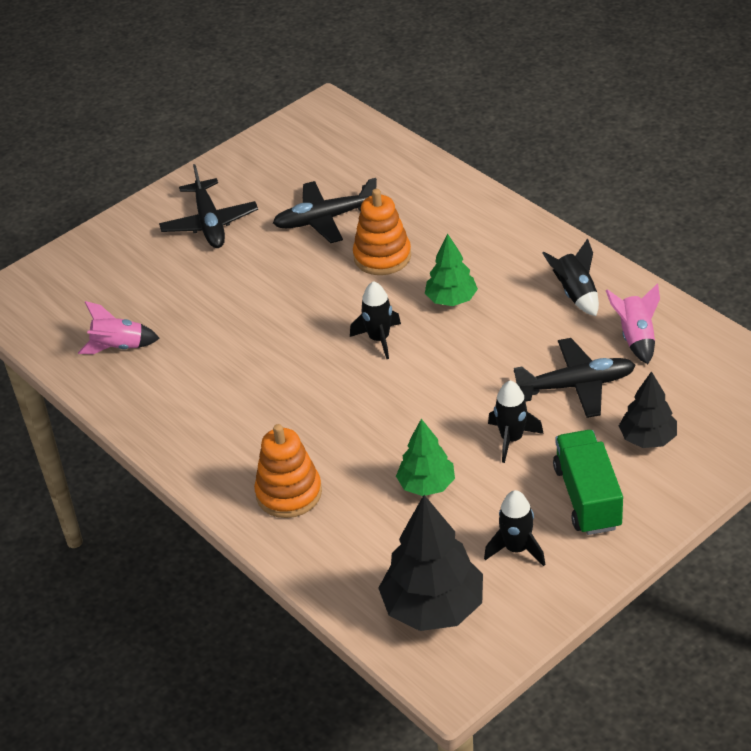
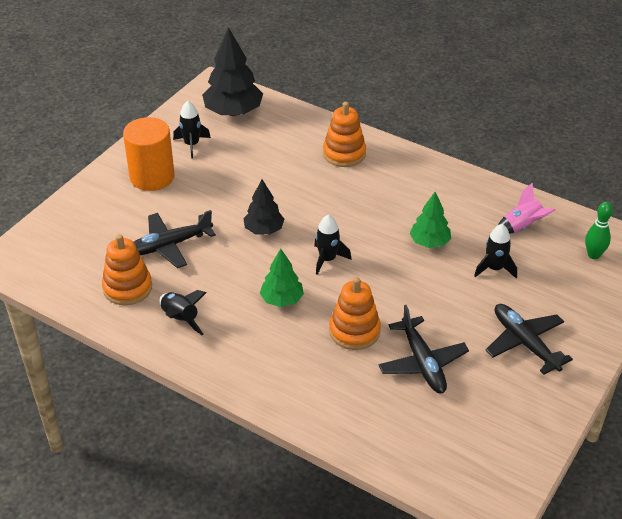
camera: 160 degrees right, 0 degrees up
black plane [273,178,377,243] -> black plane turned 105 degrees clockwise [378,305,469,393]
green tree [396,419,455,496] -> green tree moved to [410,192,451,248]
black rocket [488,381,544,463] -> black rocket moved to [474,224,517,278]
green truck [553,430,623,535] -> orange cylinder [123,117,174,191]
pink rocket [605,283,660,364] -> orange stacking toy [102,234,152,305]
black tree [619,371,677,448] -> black tree moved to [243,179,284,235]
none -> green bowling pin [585,202,613,259]

